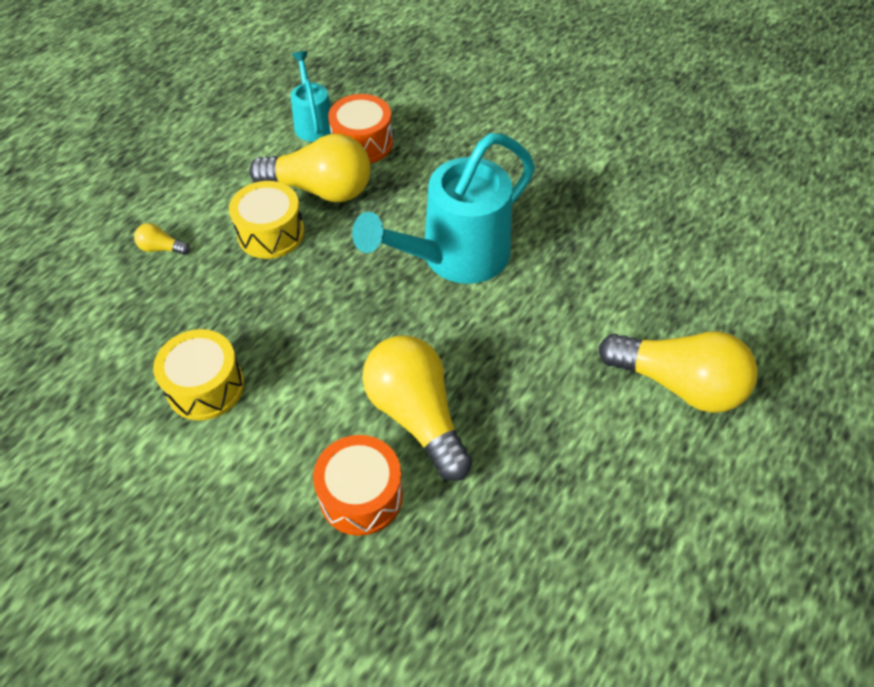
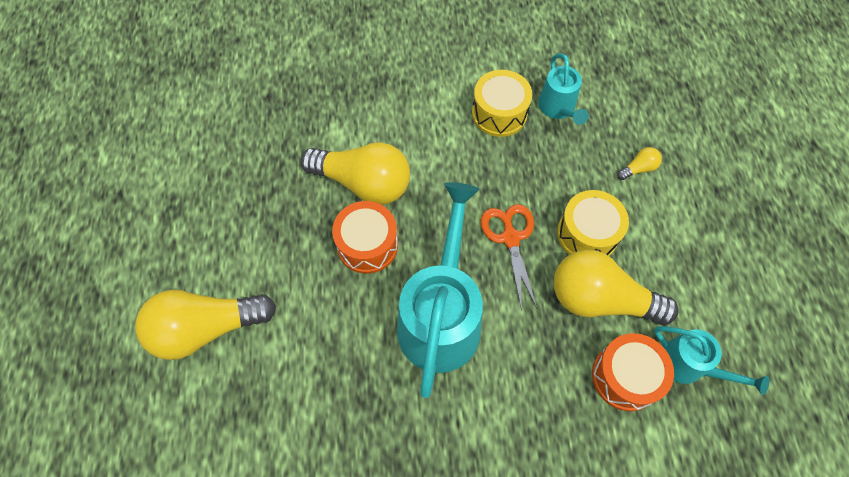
camera: 140 degrees right, 10 degrees up
yellow light bulb [249,134,371,202] -> yellow light bulb turned 45 degrees clockwise [554,250,678,325]
orange drum [313,435,403,536] -> orange drum moved to [332,201,398,274]
none -> orange scissors [481,204,537,311]
none -> turquoise watering can [538,53,589,125]

